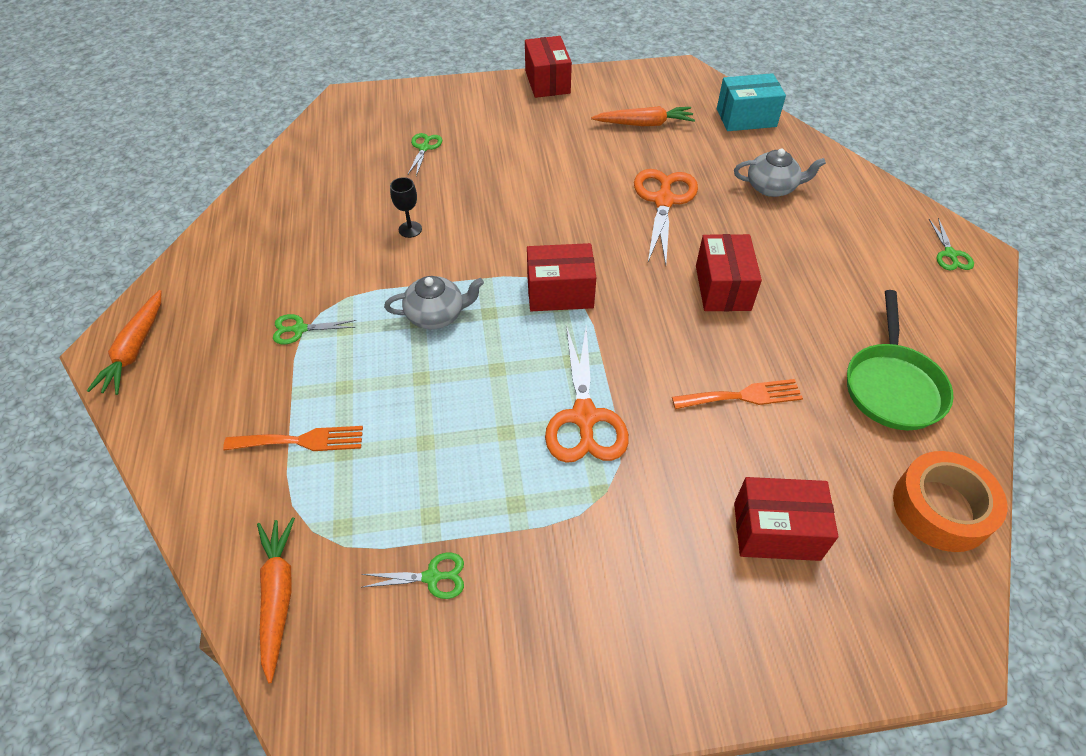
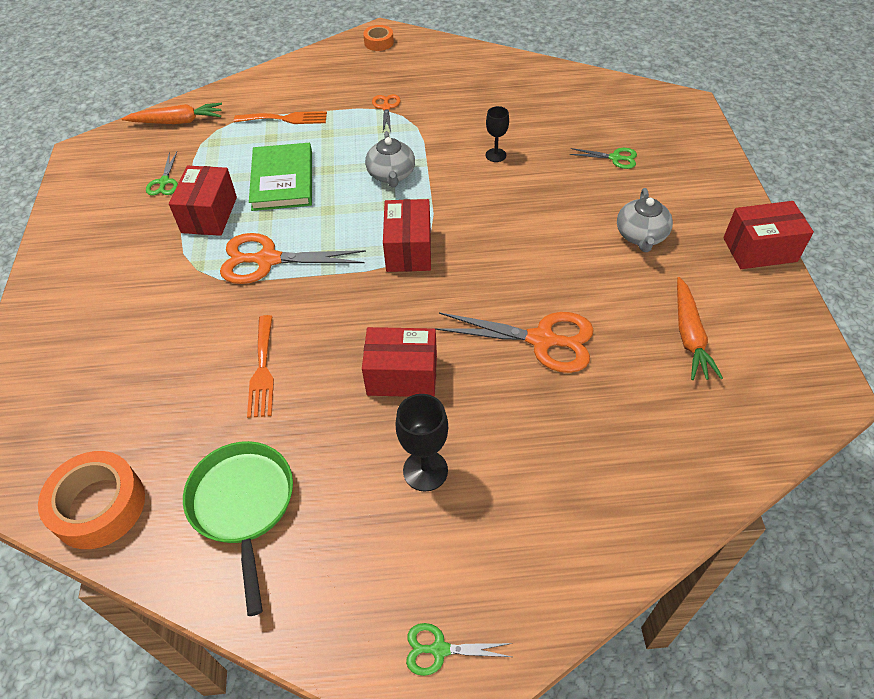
camera: 95 degrees right, 0 degrees up
orange carrot [87,290,161,395] -> orange tape [363,25,394,51]
orange fork [223,426,363,451] -> orange fork turned 90 degrees counterclockwise [234,111,327,124]
green scissors [273,314,356,344] -> orange scissors [372,94,401,132]
turquoise box [717,73,786,131] -> none
grey teapot [734,149,826,197] -> grey teapot moved to [617,188,673,252]
red box [734,477,838,561] -> red box moved to [169,166,237,236]
green pan [847,290,953,430] -> green pan turned 60 degrees clockwise [183,441,293,616]
none -> green book [249,143,312,211]
none -> black goblet [395,394,448,492]

